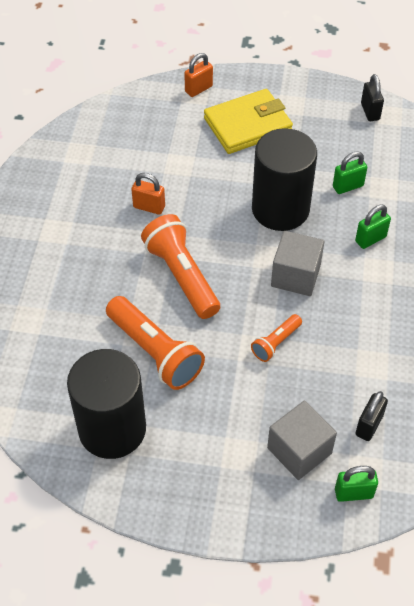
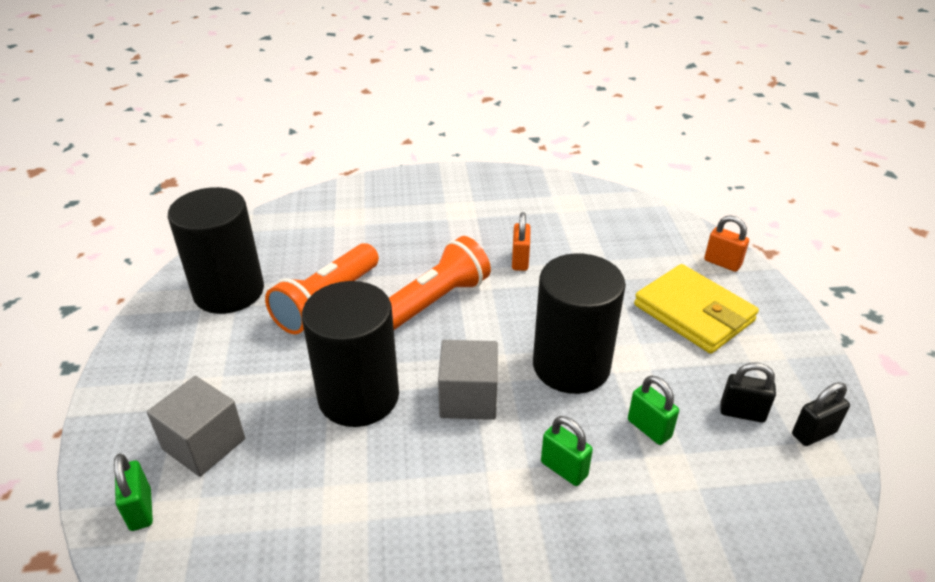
camera: 75 degrees right, 15 degrees down
orange flashlight [251,314,302,362] -> black cylinder [302,281,399,427]
black padlock [355,391,388,441] -> black padlock moved to [720,362,776,423]

